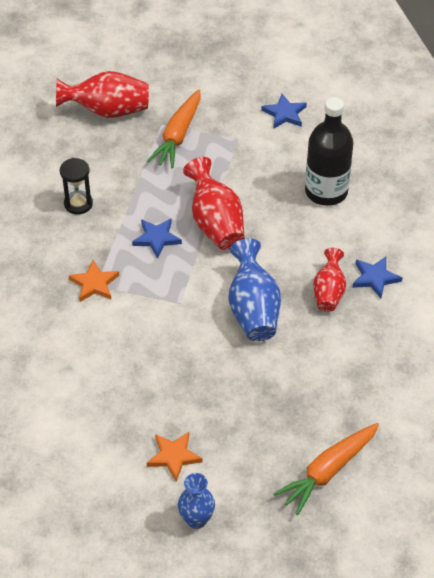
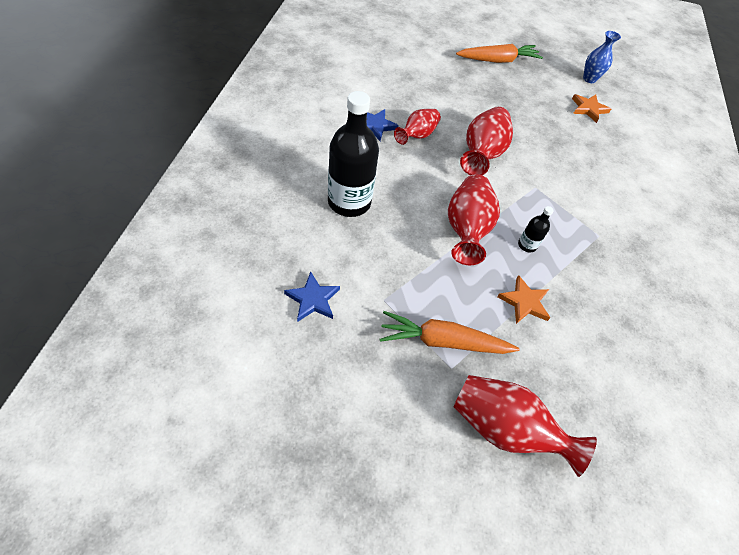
camera: 155 degrees left, 5 degrees up
black hourglass [60,158,93,215] -> none
orange star [69,260,119,302] -> orange star moved to [497,275,550,324]
blue star [132,219,182,259] -> black bottle [518,206,554,253]
orange carrot [147,90,200,168] -> orange carrot turned 135 degrees counterclockwise [379,311,520,354]
blue vase [228,238,281,341] -> red vase [460,107,513,175]

